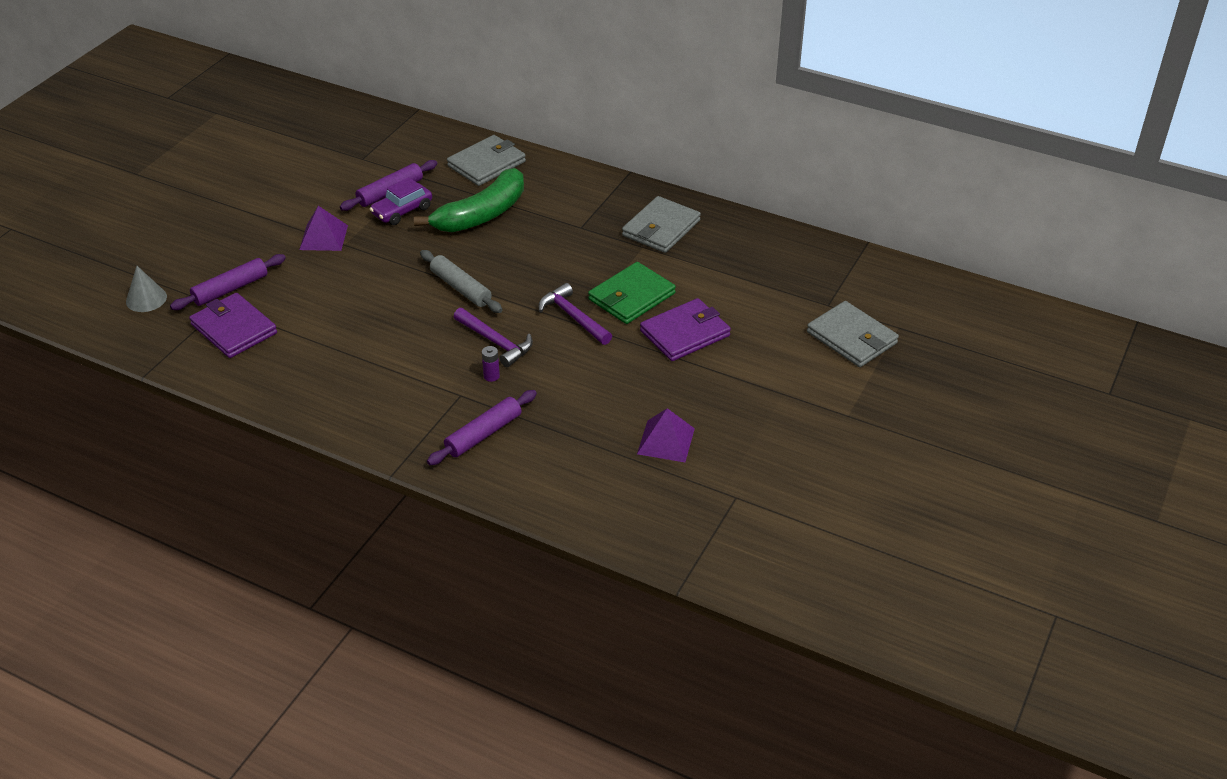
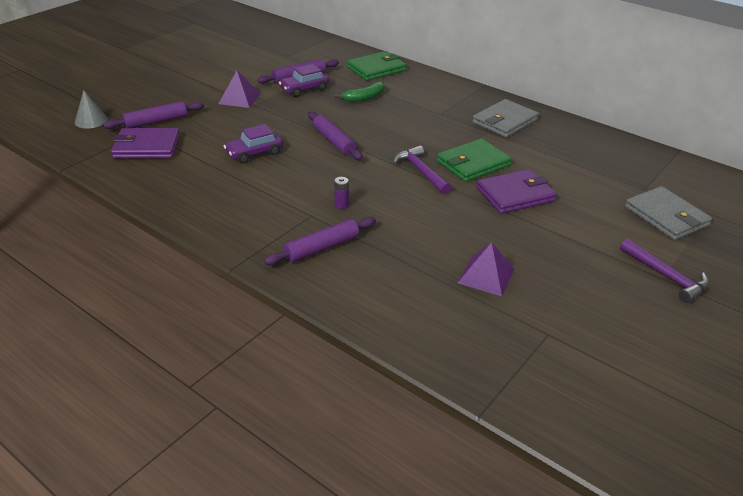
camera: 10 degrees right, 5 degrees down
purple wallet [189,293,277,358] -> purple wallet turned 60 degrees counterclockwise [111,128,180,159]
green banana [414,168,524,232] -> green banana [335,81,385,102], size x0.54
grey rolling pin [420,250,502,313] -> purple rolling pin [308,111,363,160]
grey wallet [447,135,526,186] -> green wallet [347,51,407,81]
purple hammer [454,308,533,367] -> purple hammer moved to [620,238,709,303]
none -> purple car [224,124,283,163]

